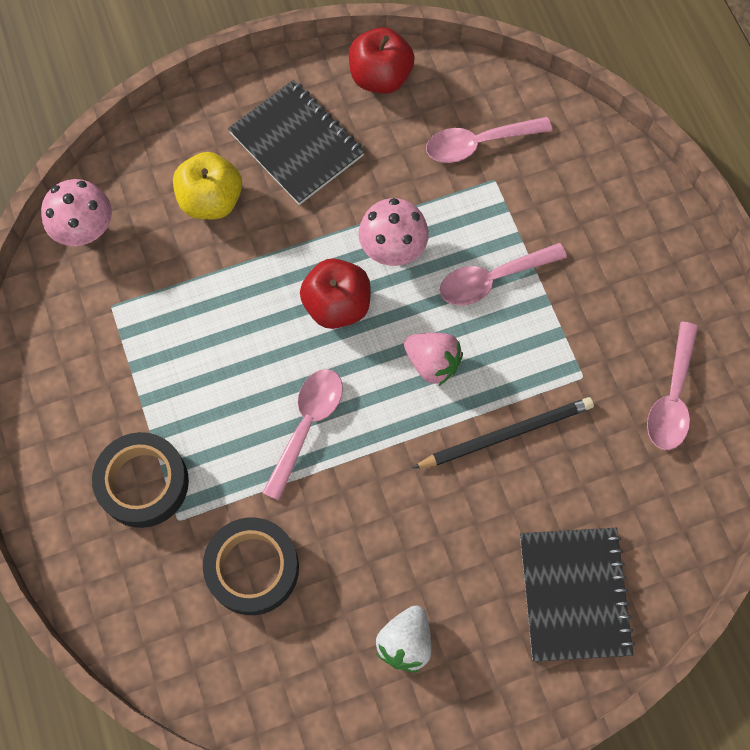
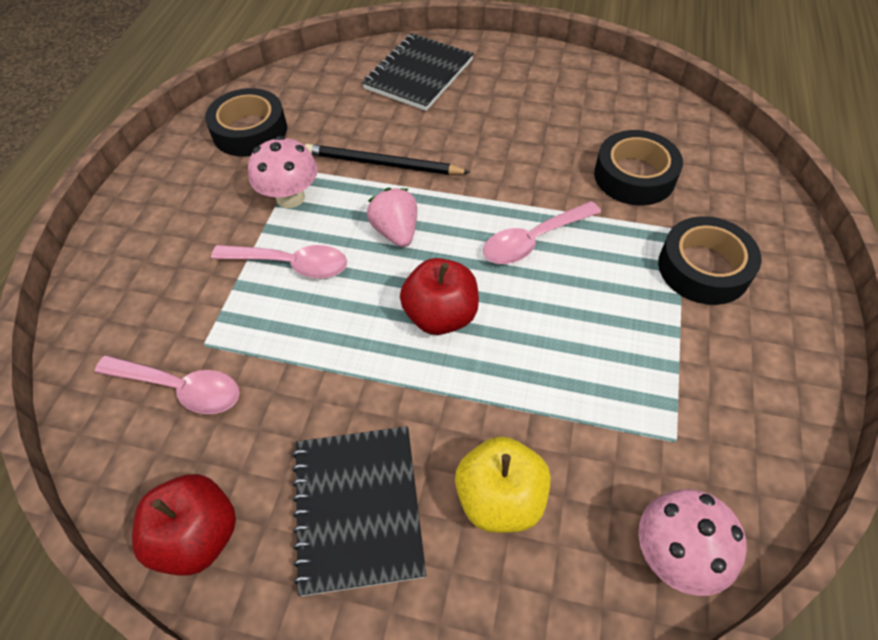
camera: 145 degrees left, 15 degrees down
pink mushroom [359,198,429,266] -> pink mushroom moved to [248,136,318,208]
white strawberry [376,605,431,673] -> none
pink spoon [647,321,698,450] -> black tape [205,88,287,157]

